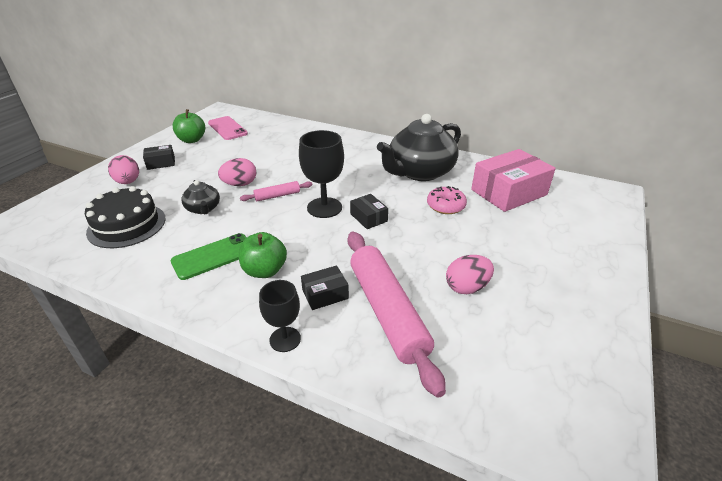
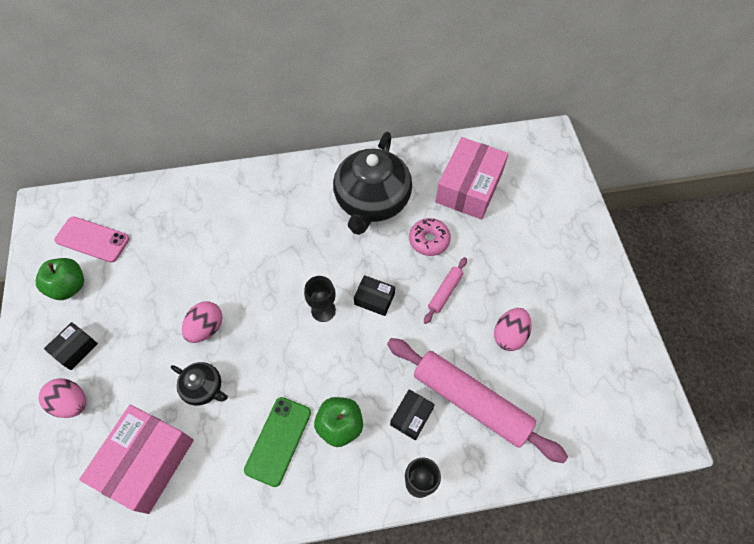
camera: 35 degrees left, 25 degrees up
black cake [85,186,166,248] -> pink box [79,405,194,514]
pink rolling pin [240,181,313,201] -> pink rolling pin moved to [424,257,467,324]
black goblet [299,130,344,218] -> black goblet [304,276,336,322], size x0.63

